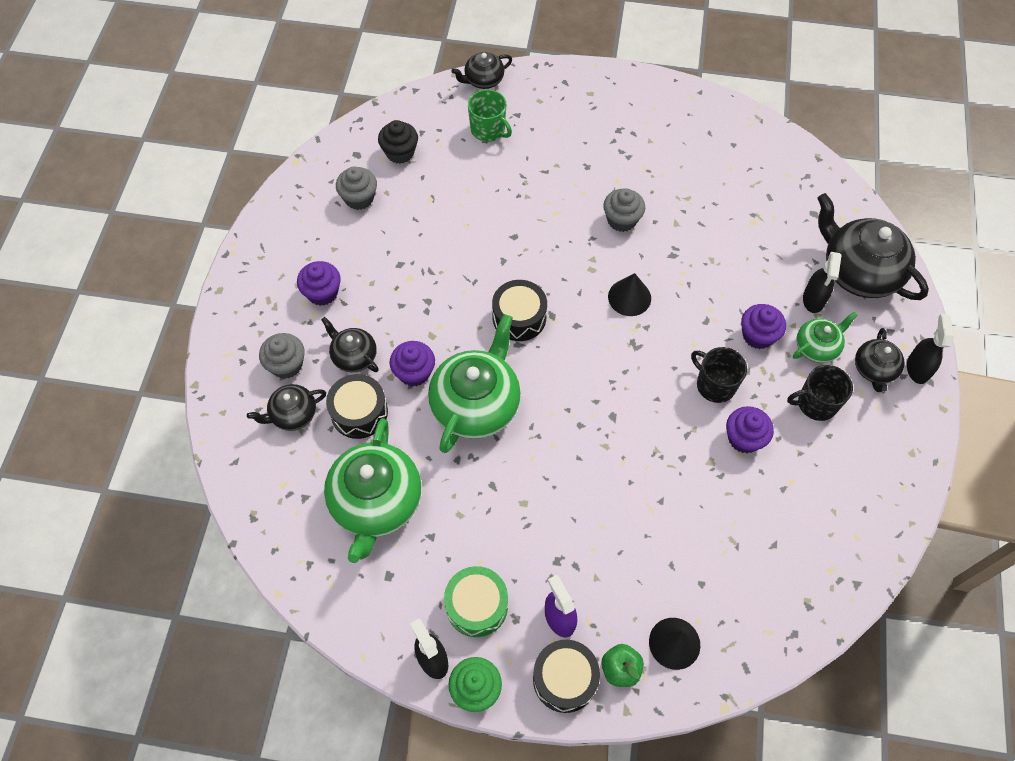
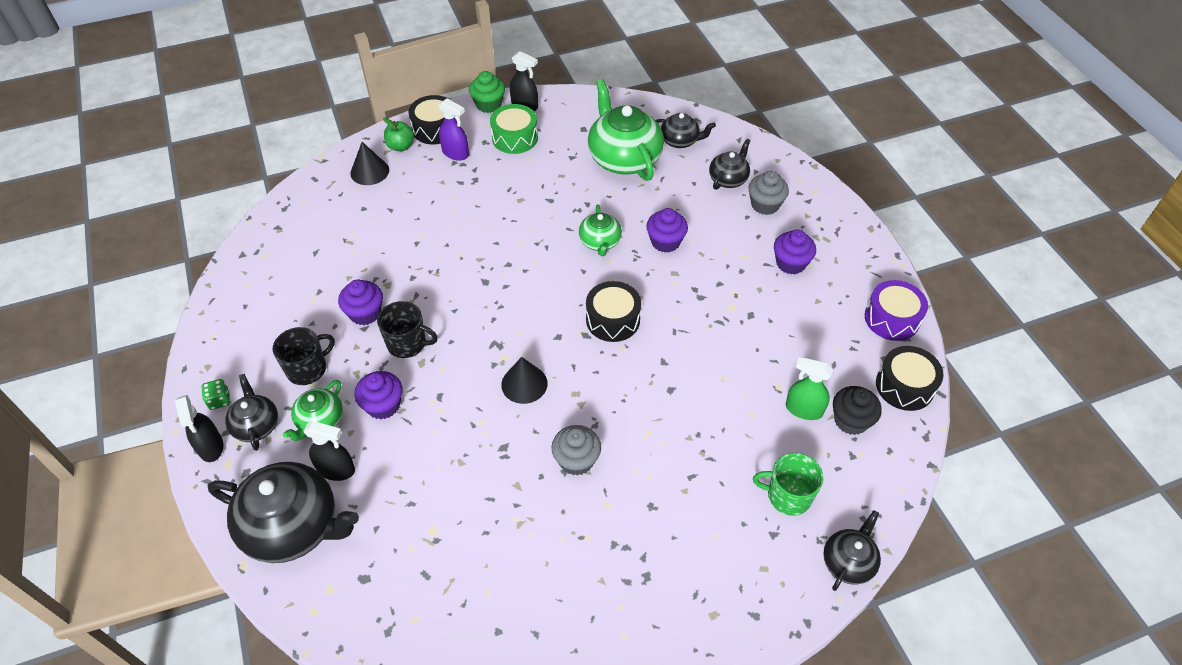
camera: 150 degrees right, 10 degrees down
black teapot [321,317,379,372] -> black teapot moved to [656,113,716,148]
black drum [326,374,388,439] -> black drum moved to [876,346,944,411]
grey cupcake [336,166,377,210] -> none
green teapot [428,314,521,453] -> green teapot [579,204,622,256], size x0.53
black spray bottle [803,252,842,313] -> black spray bottle turned 120 degrees clockwise [303,421,355,481]
none -> green dice [201,379,231,410]
none -> green spray bottle [786,357,833,420]
none -> purple drum [865,280,928,341]

